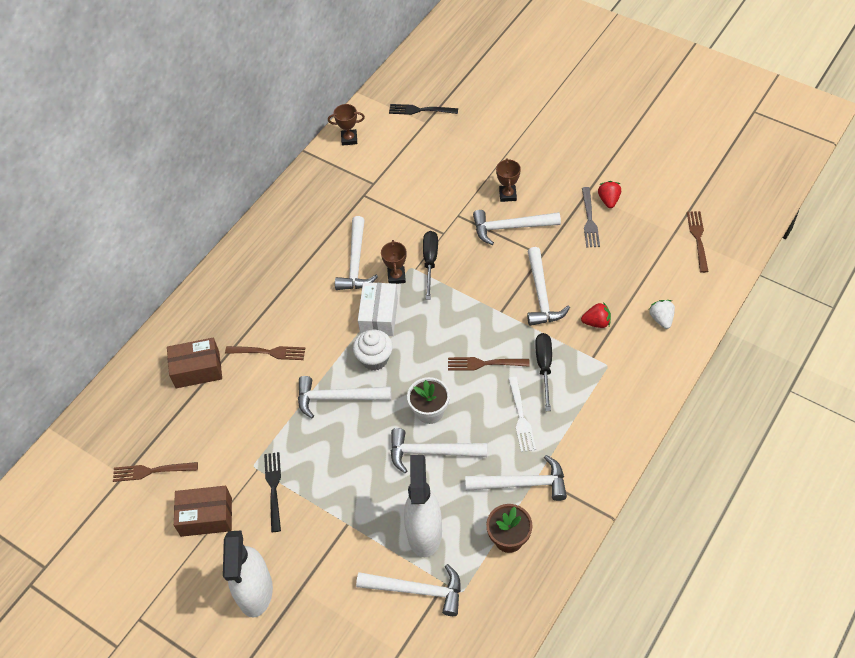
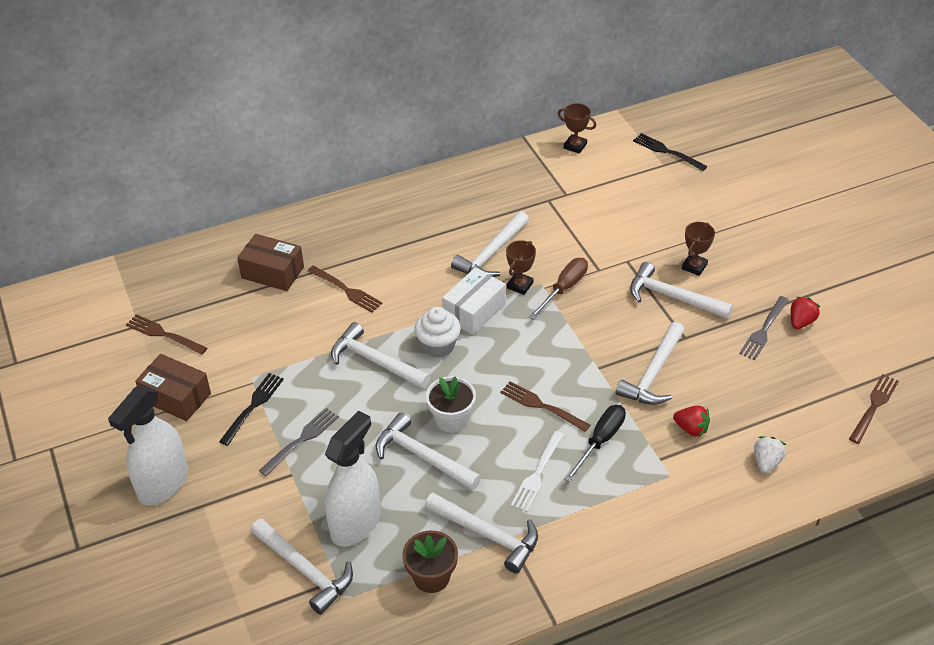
camera: 30 degrees right, 10 degrees down
black screwdriver [423,231,438,300] -> brown screwdriver [529,258,588,319]
none -> grey fork [259,408,339,476]

